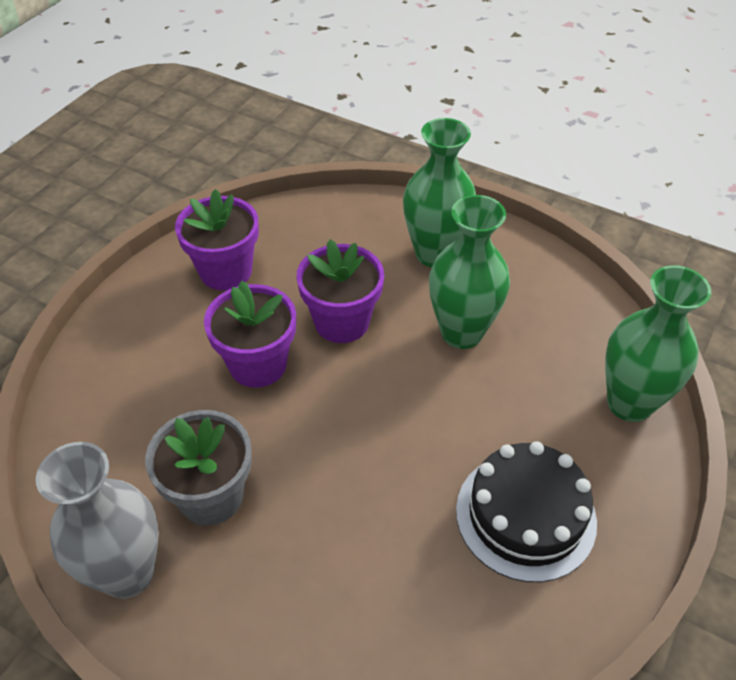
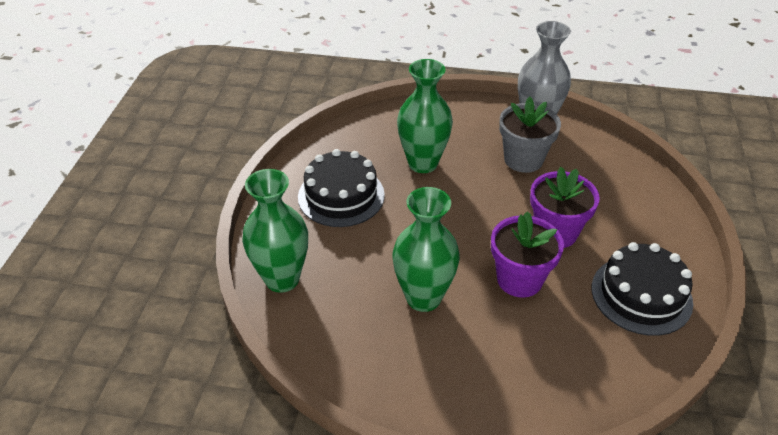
camera: 160 degrees right, 5 degrees down
purple flower pot [175,189,259,290] -> black cake [592,242,693,336]
green vase [403,118,476,267] -> green vase moved to [397,59,453,173]

